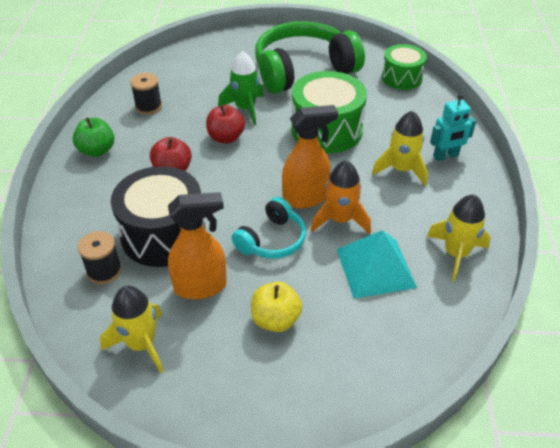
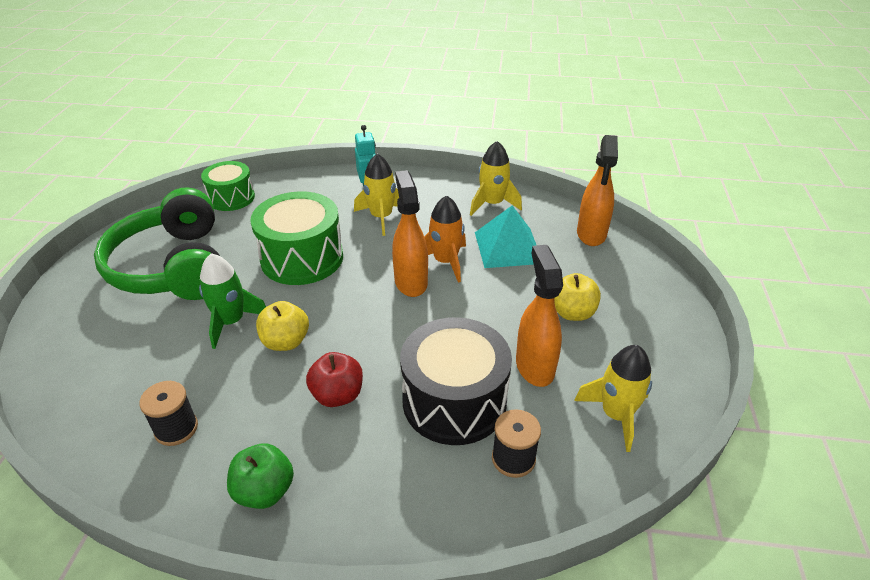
camera: 85 degrees left, 5 degrees down
red apple [206,105,245,143] -> yellow apple [256,301,309,351]
turquoise headphones [232,197,306,259] -> none
none -> orange spray bottle [577,135,618,246]

